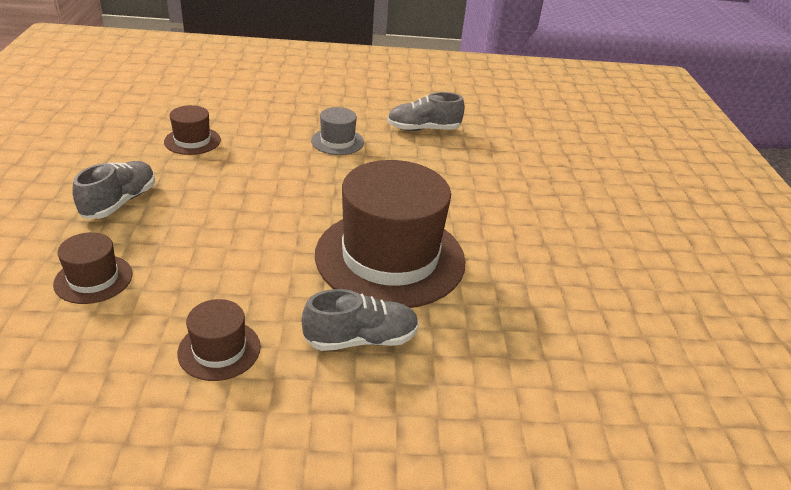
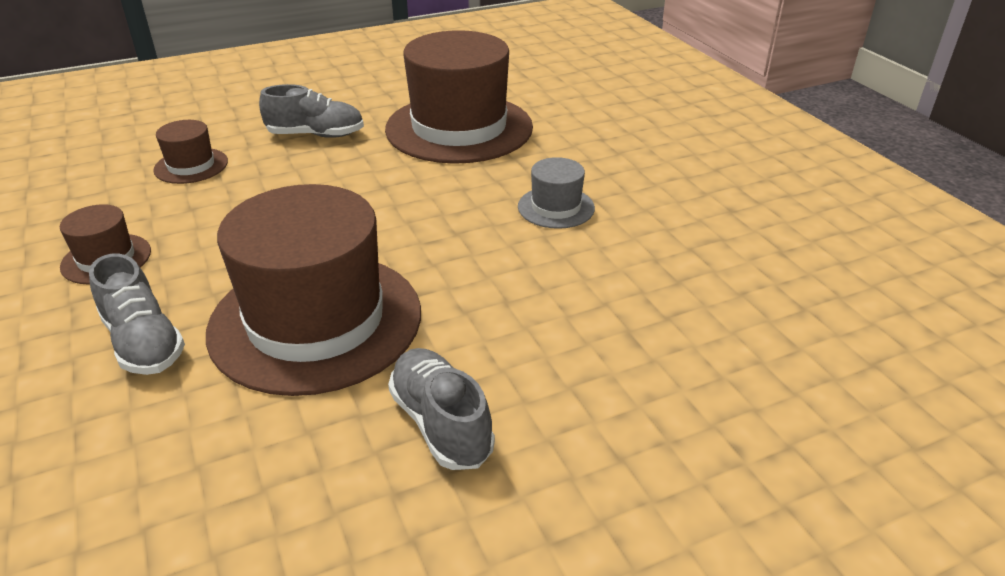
camera: 70 degrees right, 0 degrees up
brown hat [164,105,221,155] -> brown hat [385,30,533,164], size x2.25
grey shoe [387,92,465,131] -> grey shoe moved to [388,348,495,470]

